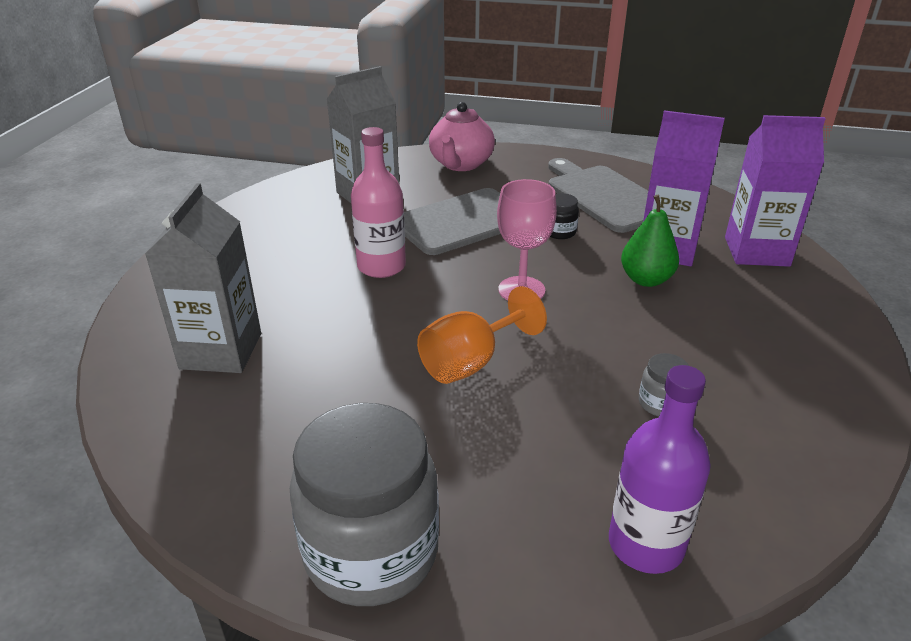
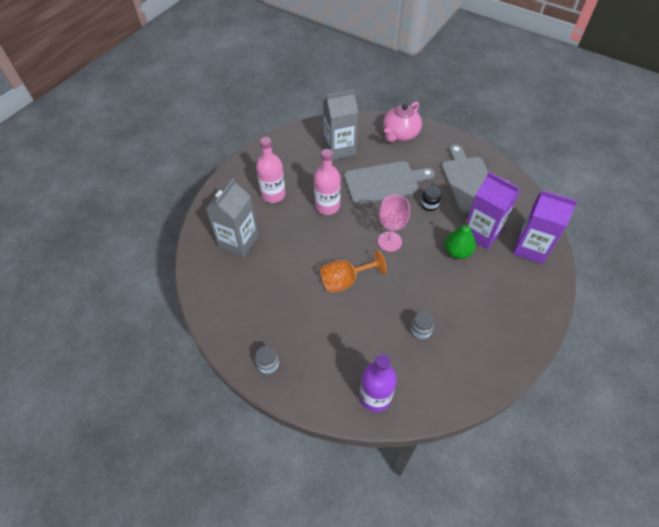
camera: 20 degrees right, 20 degrees up
grey jar [290,403,439,606] -> grey jar [255,346,279,375], size x0.41
none -> pink bottle [256,137,286,203]

